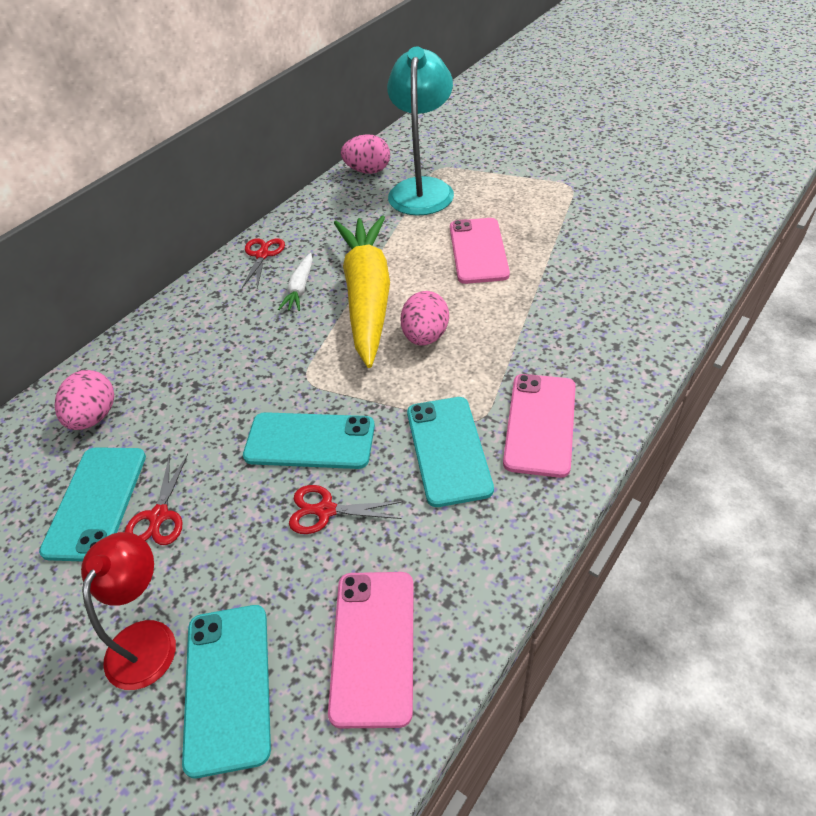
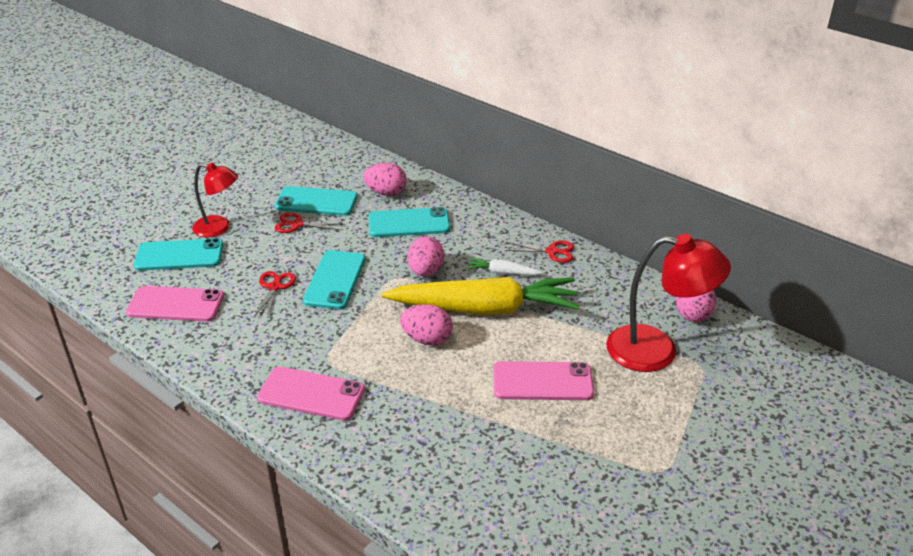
camera: 90 degrees right, 10 degrees down
turquoise lamp [387,47,454,216] -> red lamp [606,234,731,372]
turquoise phone [407,397,494,507] -> turquoise phone moved to [369,207,450,237]
none -> pink egg [408,236,444,277]

